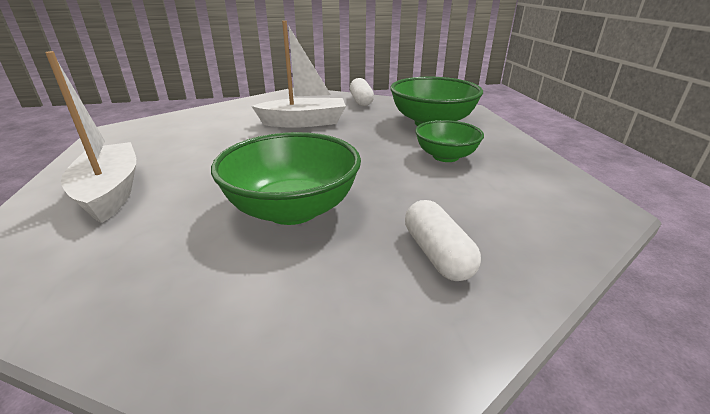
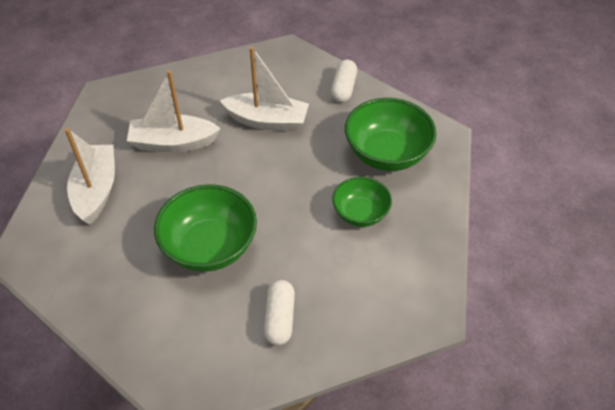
camera: 20 degrees right, 20 degrees up
none -> white boat [127,70,221,152]

